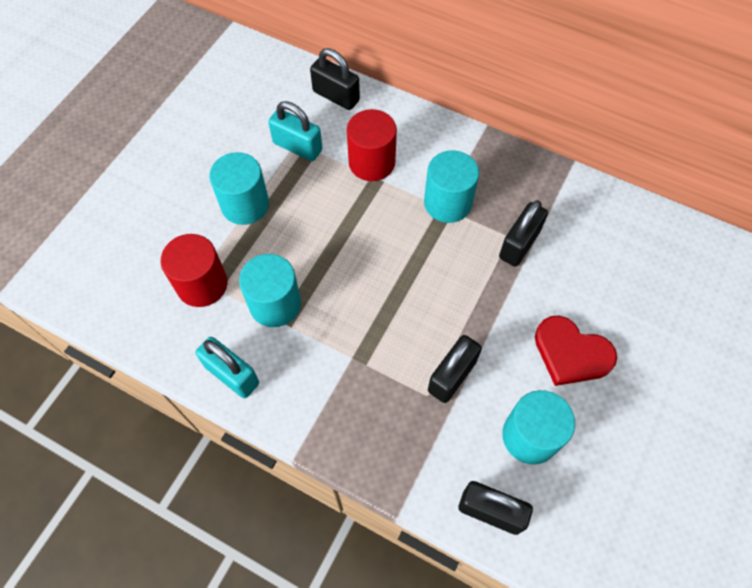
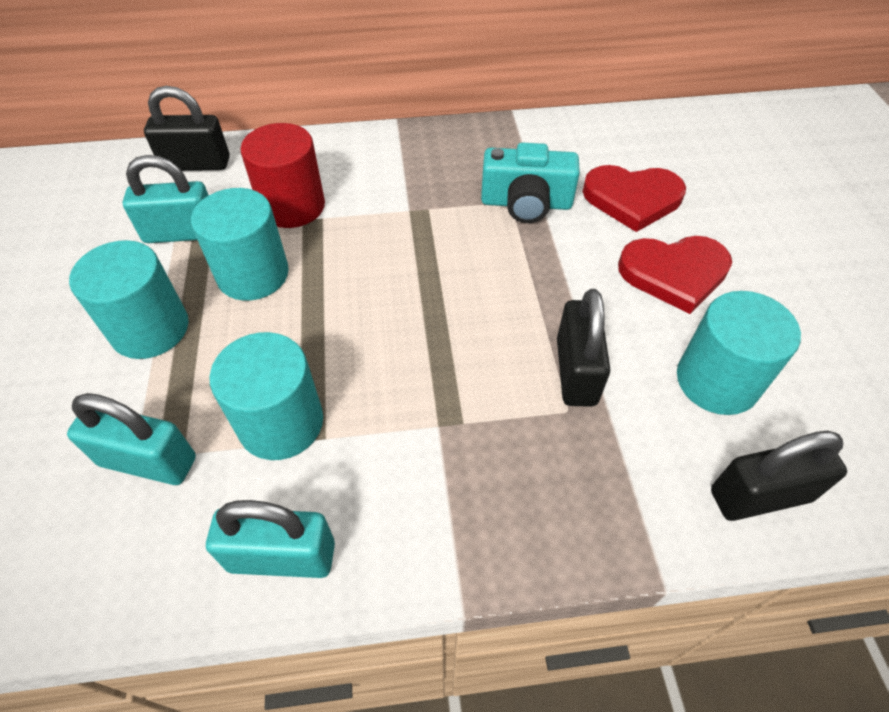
camera: 35 degrees left, 10 degrees down
red cylinder [161,234,227,307] -> turquoise padlock [67,393,196,485]
turquoise cylinder [424,150,479,223] -> turquoise cylinder moved to [191,188,289,301]
black padlock [499,200,548,267] -> turquoise camera [481,143,580,223]
none -> red heart [582,165,686,232]

